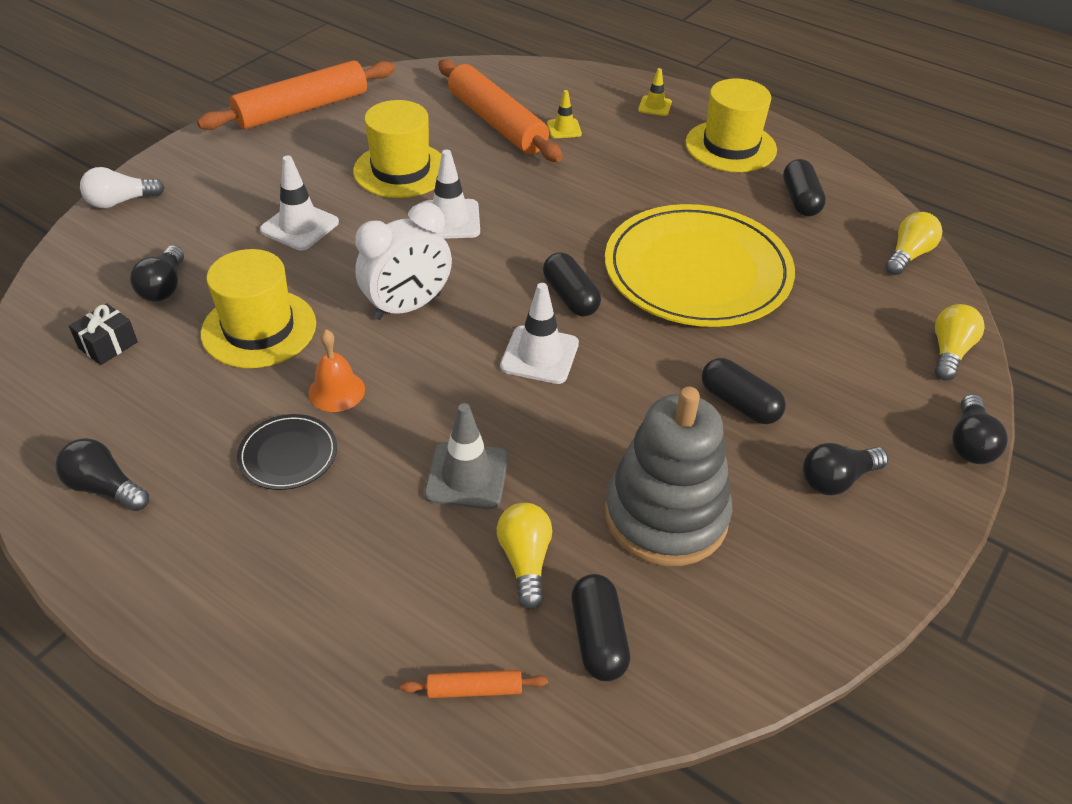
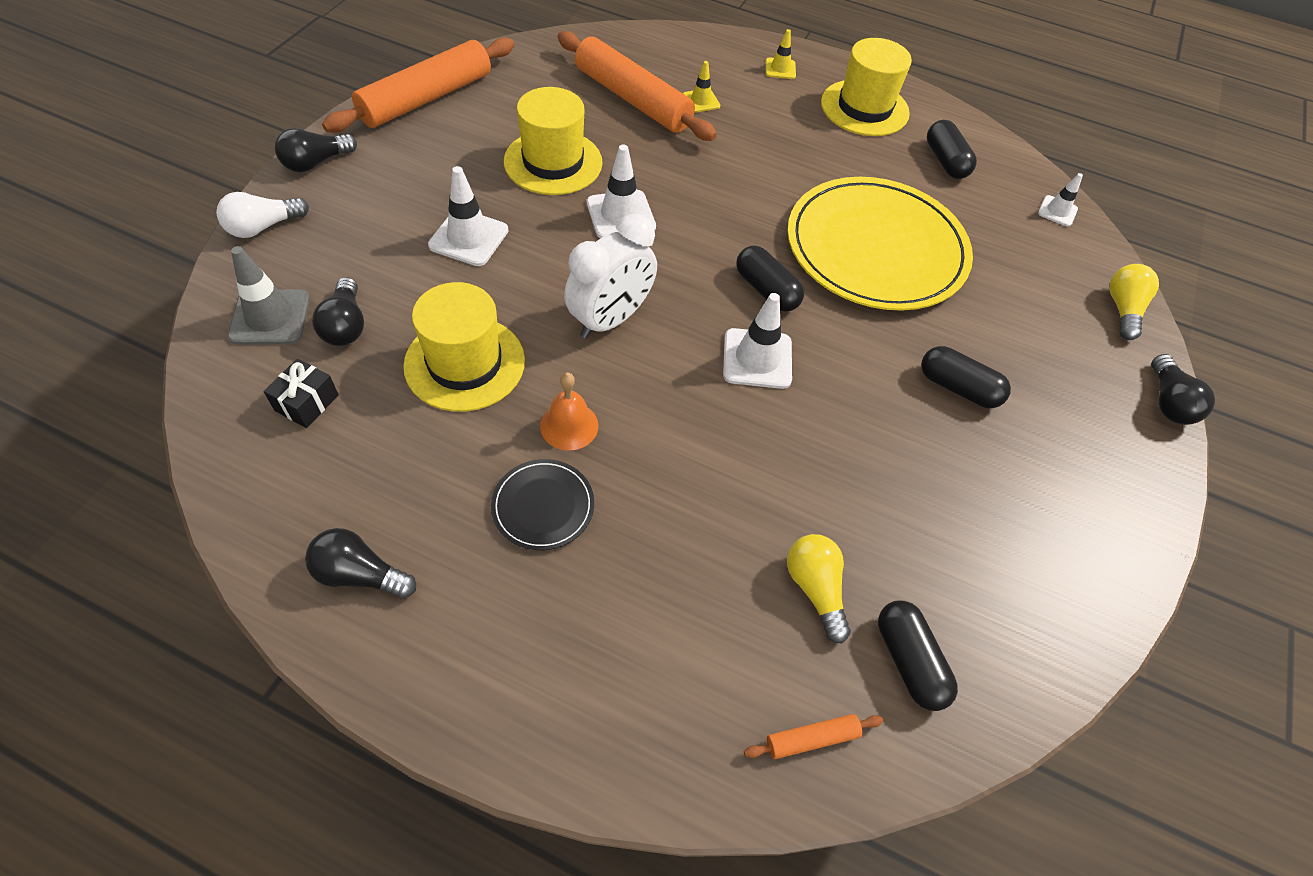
camera: 15 degrees left, 10 degrees up
grey traffic cone [424,403,508,509] -> grey traffic cone moved to [228,246,310,345]
grey stacking toy [605,387,732,566] -> none
black light bulb [803,443,888,495] -> black light bulb moved to [275,128,357,172]
yellow light bulb [885,212,942,275] -> white traffic cone [1038,173,1083,227]

